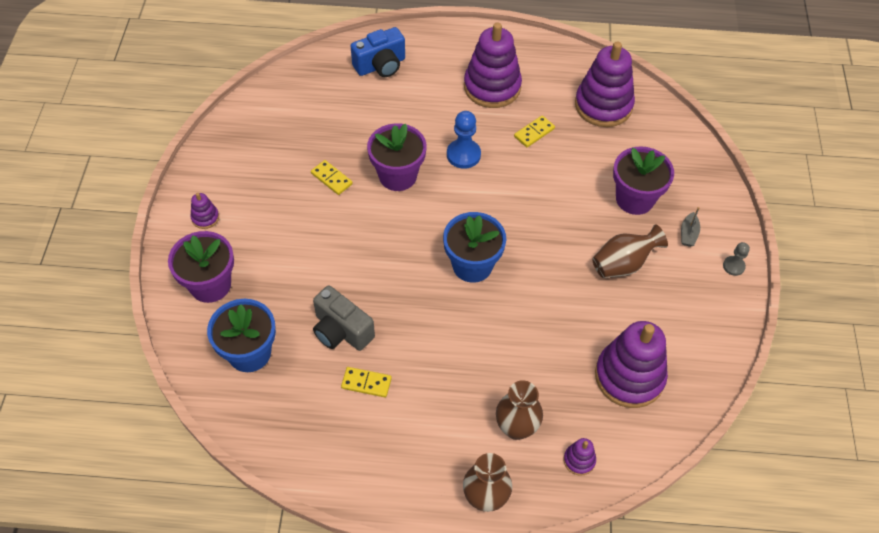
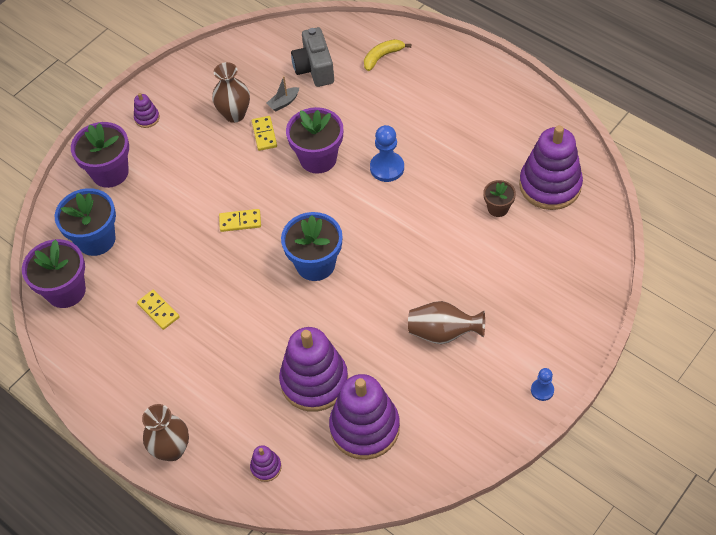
camera: 40 degrees right, 0 degrees up
grey camera [313,285,375,351] -> grey camera moved to [291,27,334,87]
blue camera [351,27,405,77] -> yellow banana [364,39,411,71]
purple stacking toy [464,22,522,108] -> purple stacking toy moved to [279,327,348,412]
brown vase [496,380,543,440] -> brown vase moved to [212,62,250,123]
yellow domino [514,115,555,147] -> yellow domino moved to [219,209,261,232]
purple flower pot [613,146,674,215] -> purple flower pot moved to [22,239,86,308]
grey boat [681,207,700,247] -> grey boat moved to [267,76,299,112]
grey pawn [723,242,750,276] -> blue pawn [531,368,554,401]
none -> brown flower pot [483,180,516,217]

